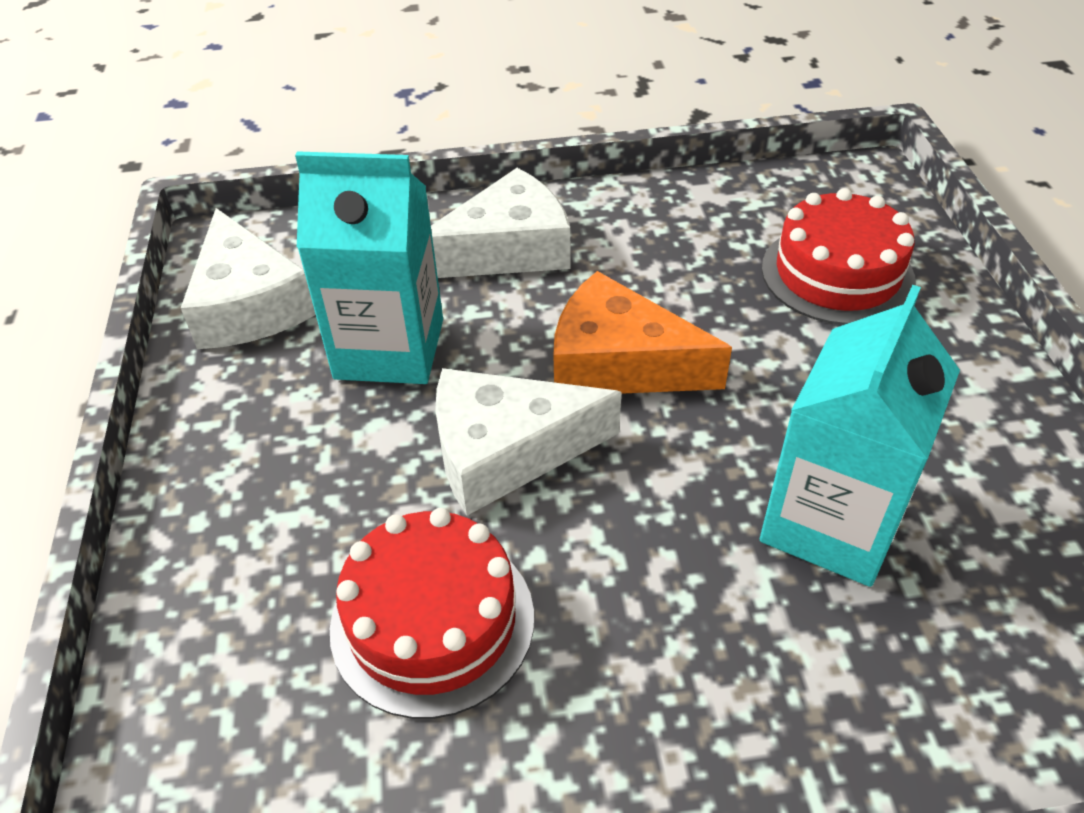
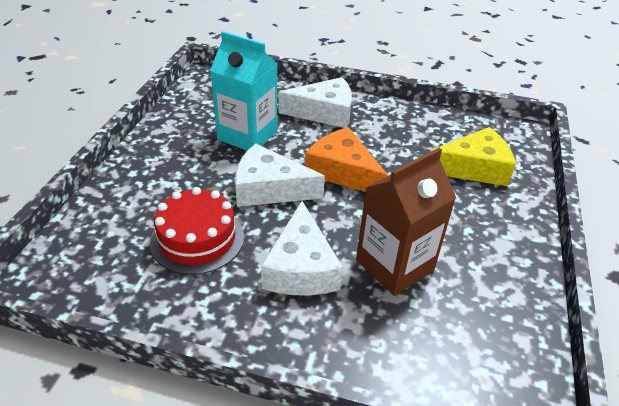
camera: 20 degrees right, 5 degrees down
white cheese [181,208,316,349] -> white cheese moved to [261,201,343,296]
turquoise carton [760,285,960,587] -> brown carton [356,148,456,296]
red cake [762,188,916,325] -> yellow cheese [430,127,516,186]

